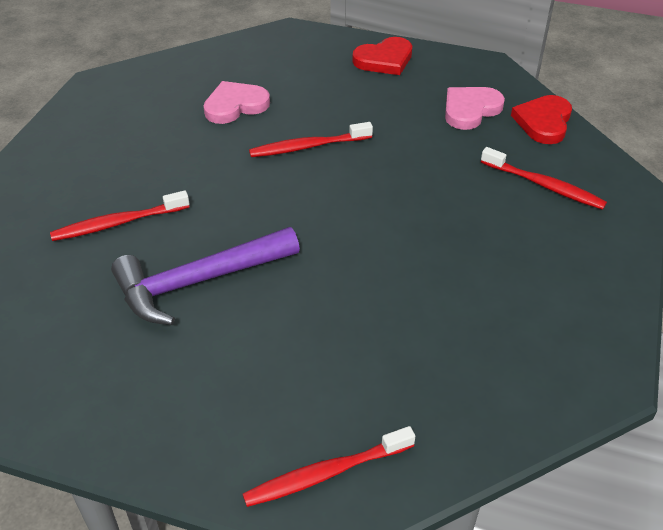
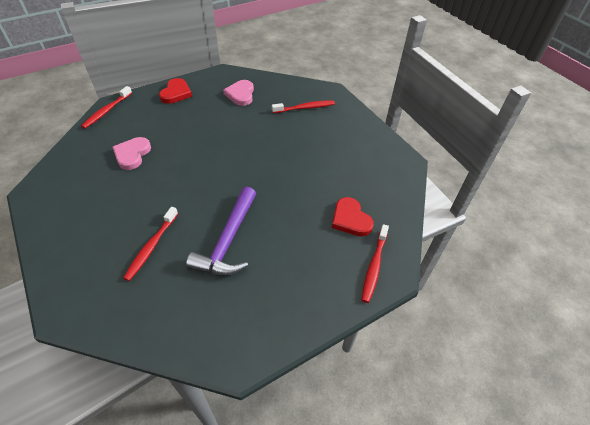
camera: 50 degrees left, 5 degrees up
red toothbrush [249,122,373,157] -> red toothbrush moved to [81,86,132,129]
red heart [511,95,572,144] -> red heart moved to [332,197,374,236]

